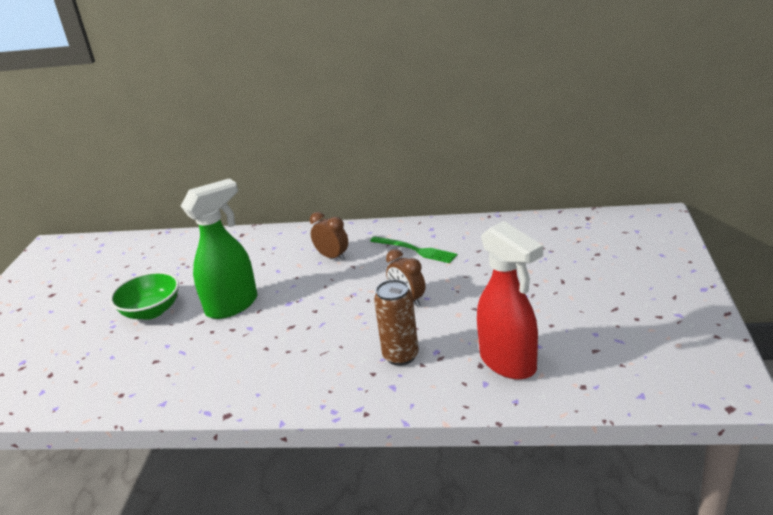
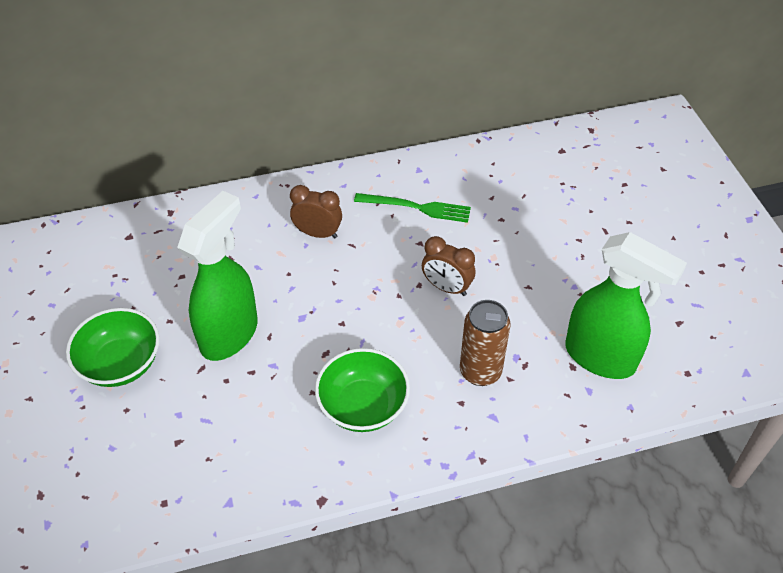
camera: 25 degrees left, 20 degrees up
red spray bottle [477,221,543,380] -> green spray bottle [565,232,687,379]
none -> green bowl [315,348,410,432]

